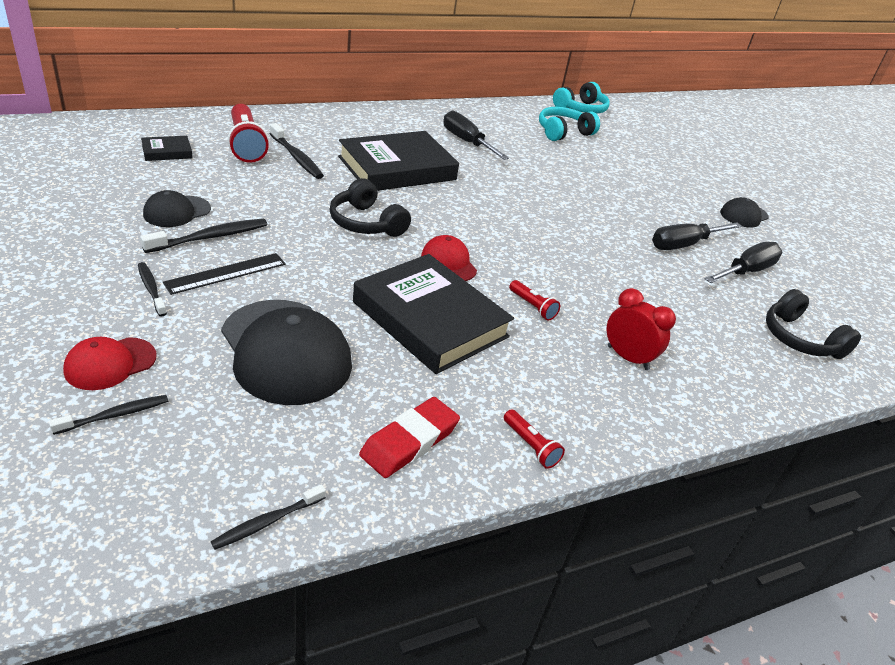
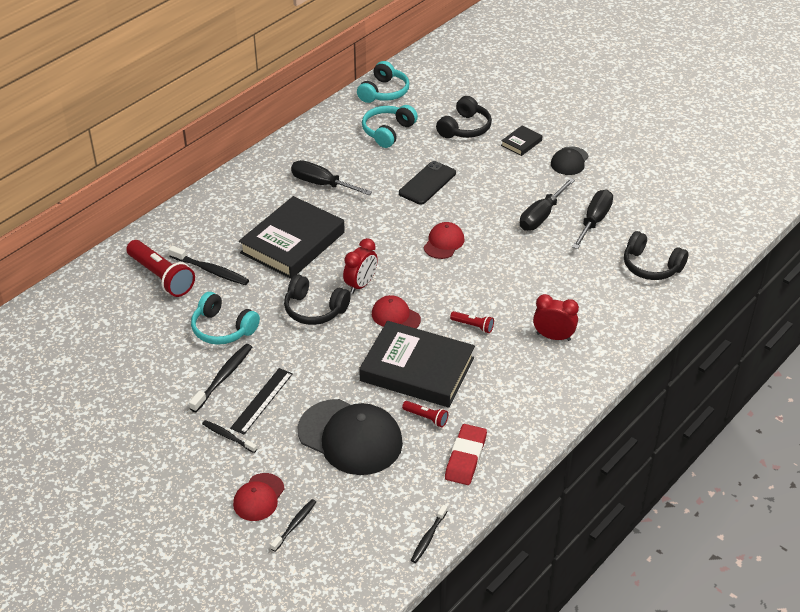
camera: 20 degrees left, 5 degrees up
black book [141,136,193,161] -> black book moved to [501,126,542,156]
black cap [143,190,211,227] -> none
red flashlight [504,409,565,469] -> red flashlight moved to [402,401,448,427]
none -> turquoise headphones [191,292,260,345]
none -> red clock [343,238,378,294]
none -> black phone [399,161,456,205]
none -> red cap [424,222,464,259]
none -> black headphones [436,96,492,138]

